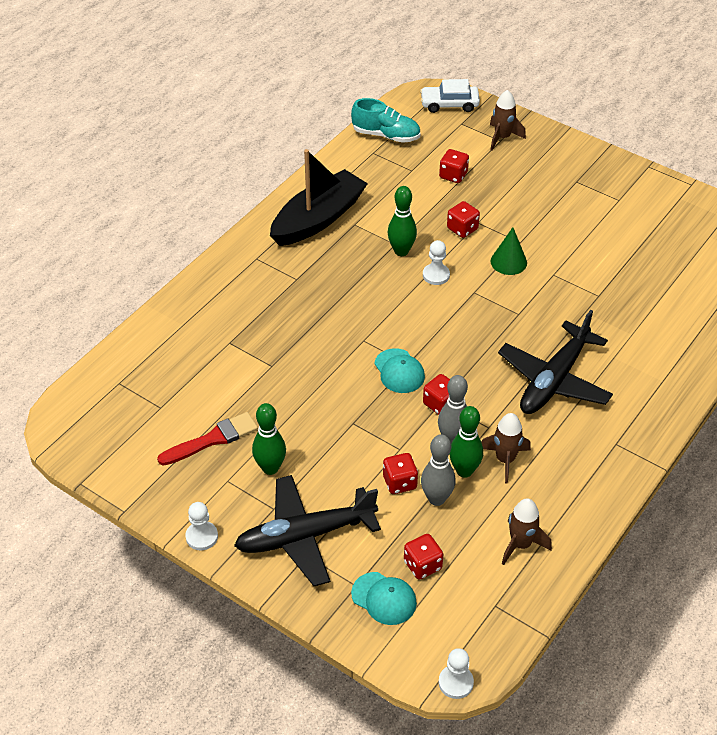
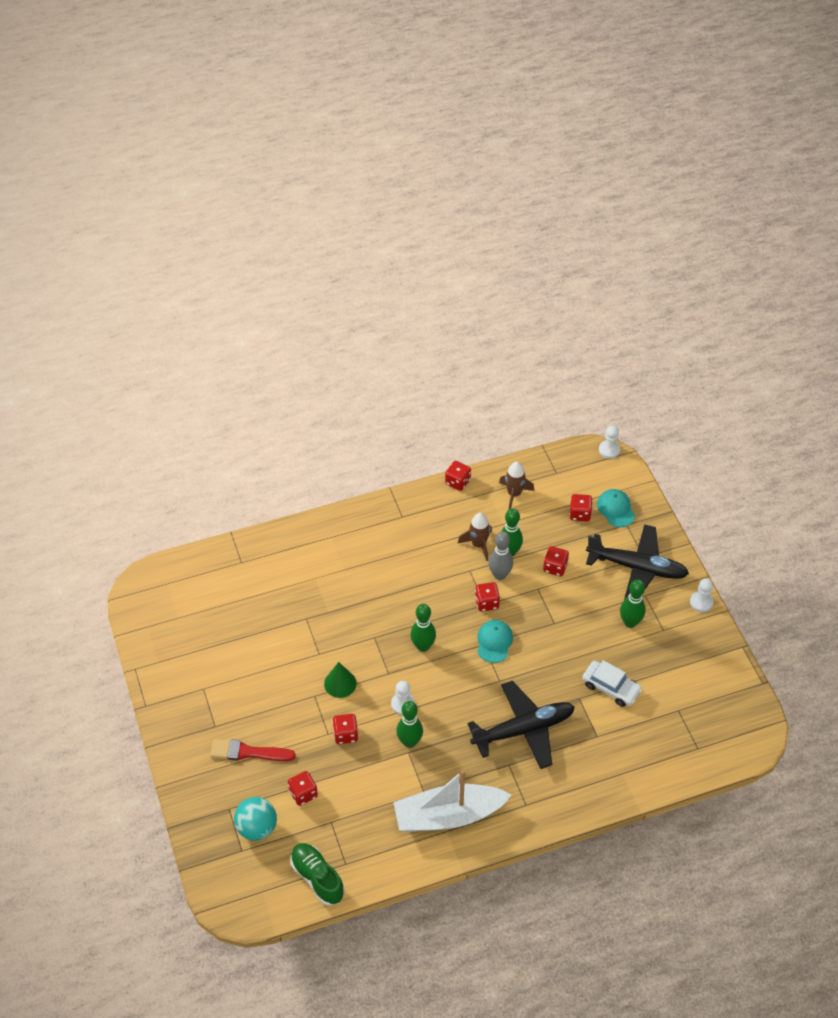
camera: 145 degrees left, 5 degrees up
red brush [157,412,258,466] -> red brush moved to [210,739,296,761]
black boat [270,149,368,246] -> white boat [393,770,511,832]
turquoise shoe [351,98,420,143] -> green shoe [290,843,344,906]
white car [420,79,480,113] -> white car moved to [582,660,643,707]
grey bowling pin [421,434,456,506] -> none
brown rocket [490,90,526,150] -> none
black plane [498,310,613,414] -> black plane moved to [467,681,575,769]
none -> turquoise ball [234,797,277,841]
none -> green bowling pin [410,604,436,652]
none -> red dice [445,461,471,491]

